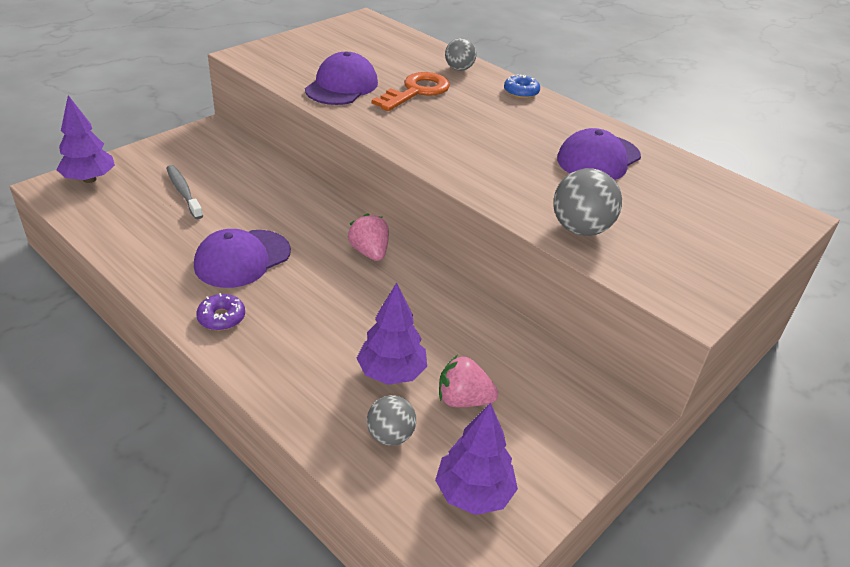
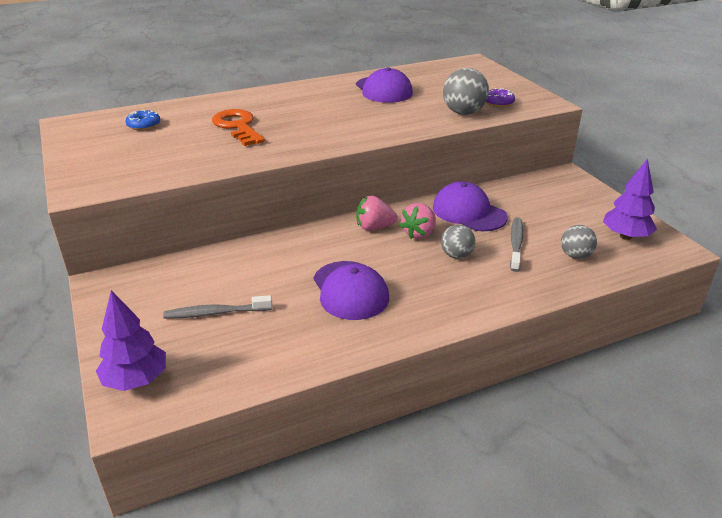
camera: 65 degrees left, 5 degrees down
purple donut [196,293,245,330] -> purple donut moved to [486,88,515,107]
purple cap [305,52,378,105] -> purple cap moved to [433,181,508,231]
purple tree [357,282,427,385] -> grey toothbrush [510,217,523,272]
pink strawberry [439,355,498,407] -> pink strawberry moved to [400,203,436,239]
grey ball [445,38,477,71] -> grey ball moved to [441,225,476,259]
blue donut [504,74,540,99] -> blue donut moved to [125,109,160,130]

